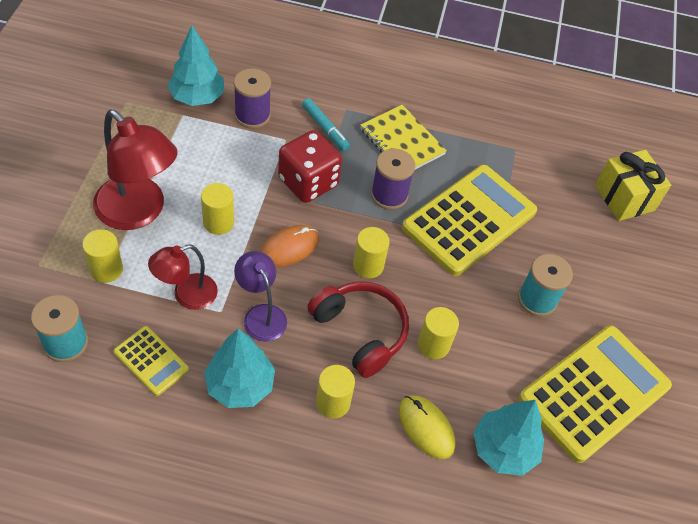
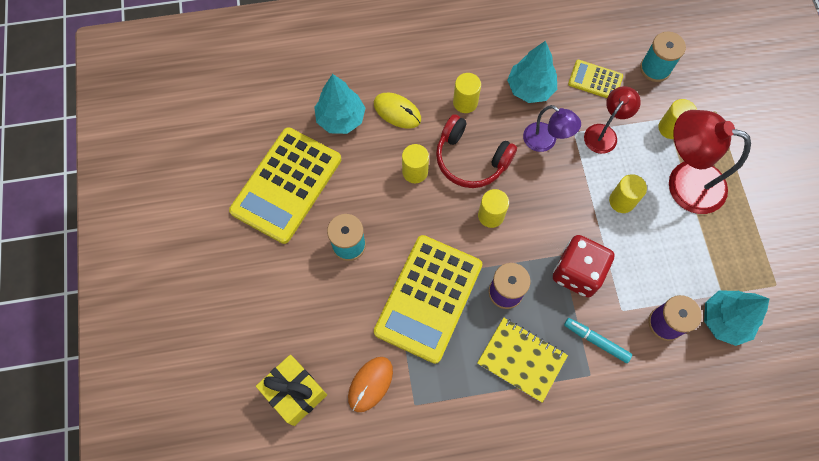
camera: 165 degrees right, 15 degrees up
orange mouse [260,225,319,267] -> orange mouse moved to [348,357,393,412]

